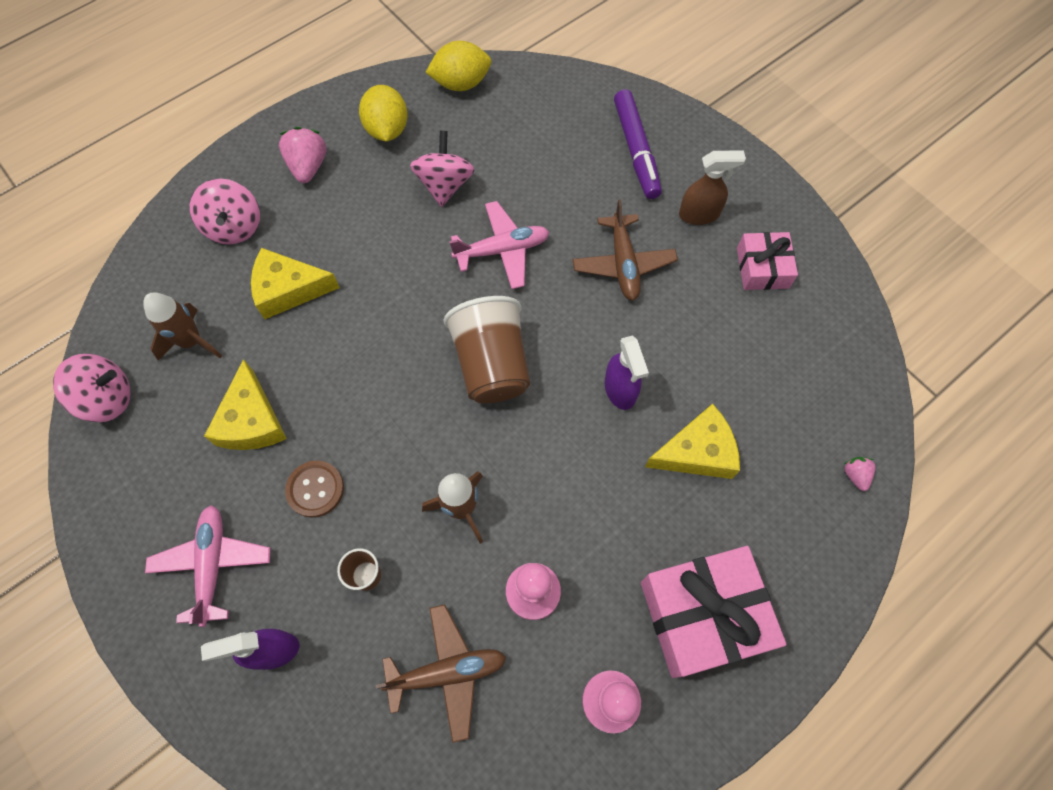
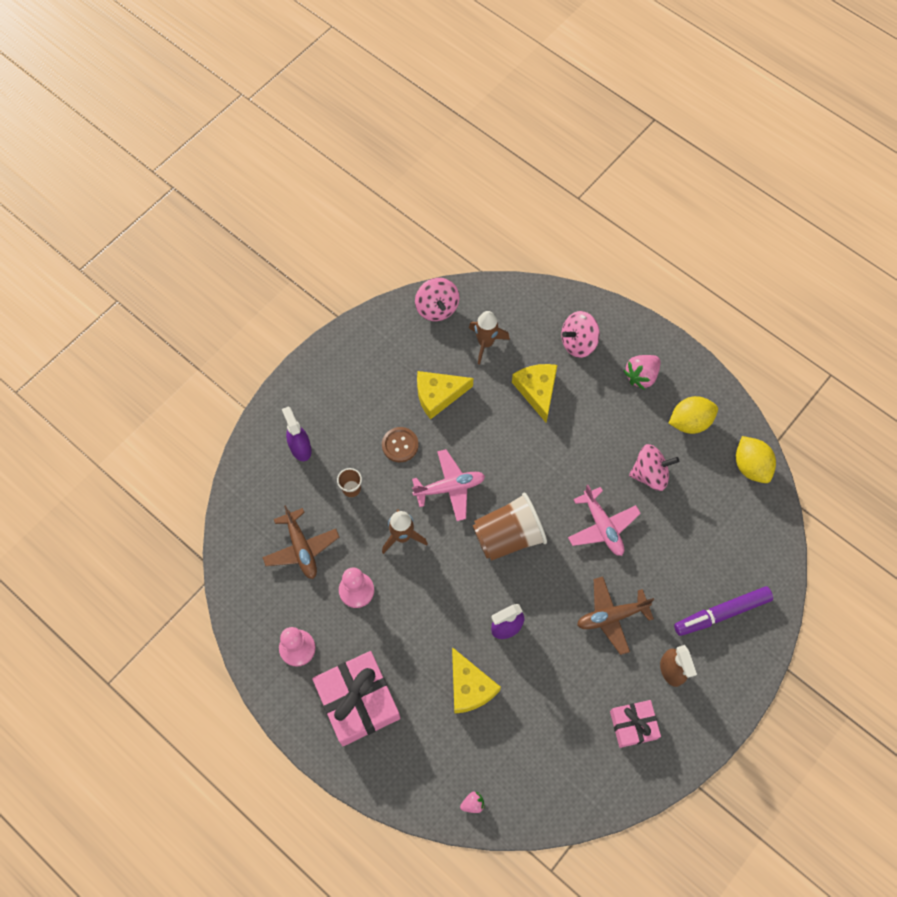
camera: 80 degrees right, 0 degrees up
pink plane [145,505,270,627] -> pink plane moved to [412,449,485,521]
pink strawberry [279,127,326,183] -> pink strawberry turned 150 degrees clockwise [624,355,661,390]

